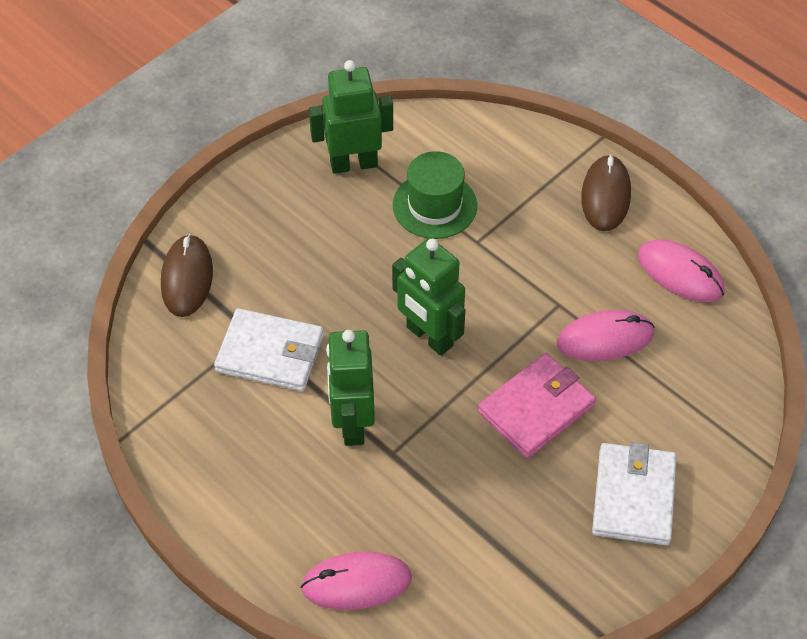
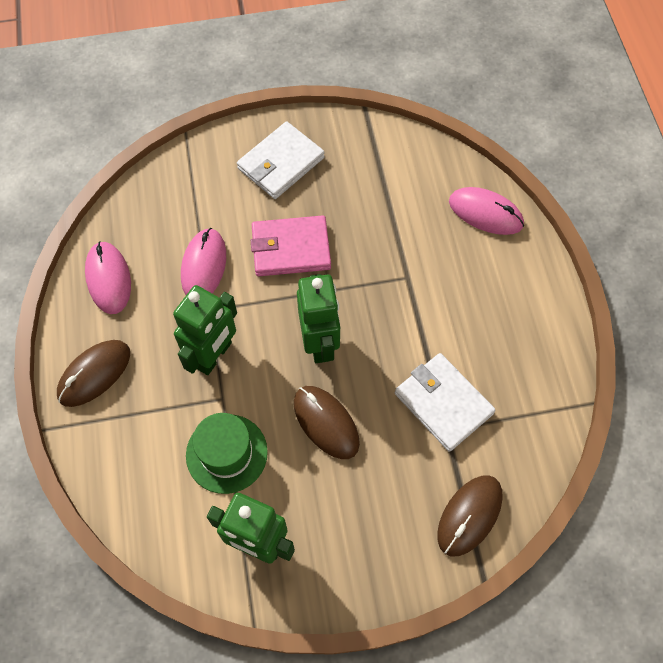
camera: 145 degrees left, 10 degrees up
green robot [326,330,375,446] -> green robot moved to [173,285,237,375]
pink mouse [557,310,654,361] -> pink mouse turned 75 degrees clockwise [181,228,226,295]
none -> brown mouse [294,386,360,459]

